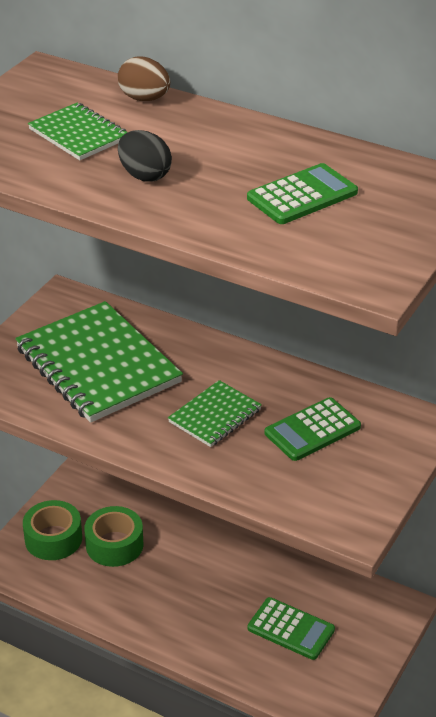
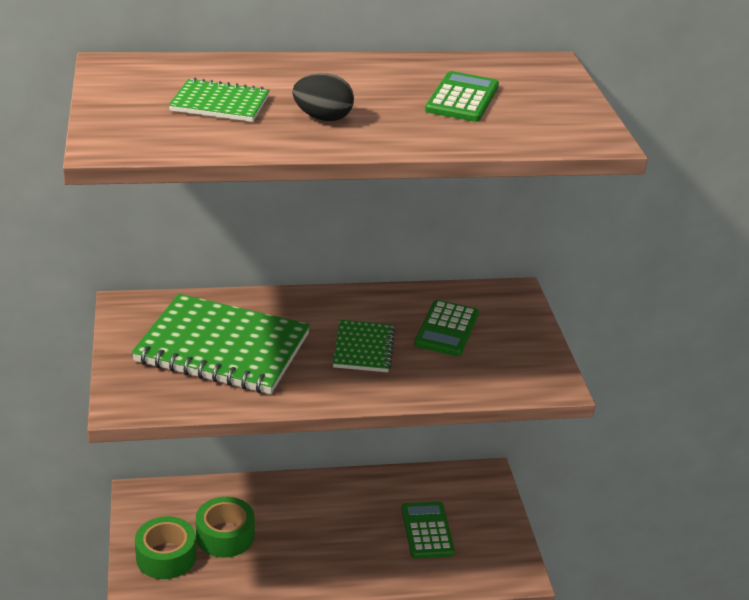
camera: 40 degrees left, 5 degrees down
brown egg [118,56,170,101] -> none
green calculator [248,597,335,660] -> green calculator turned 90 degrees counterclockwise [401,502,455,558]

